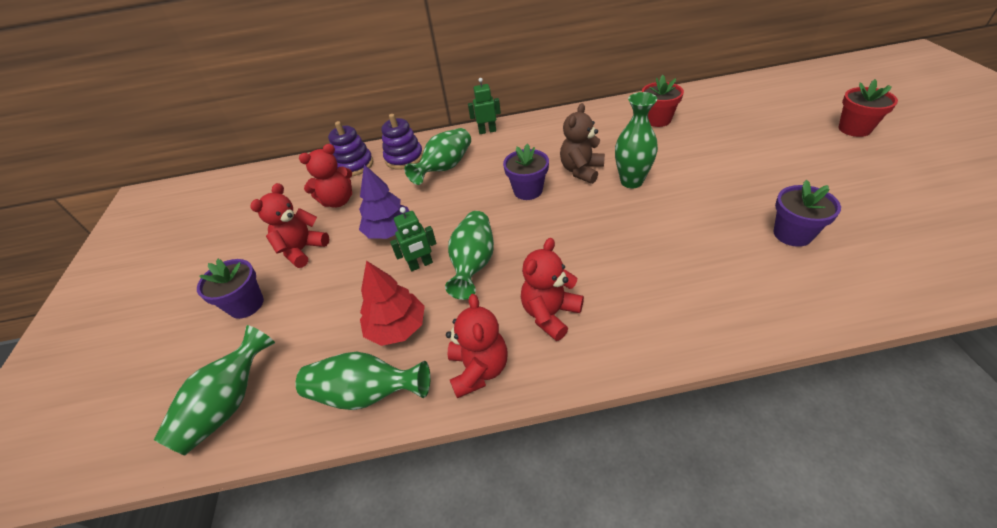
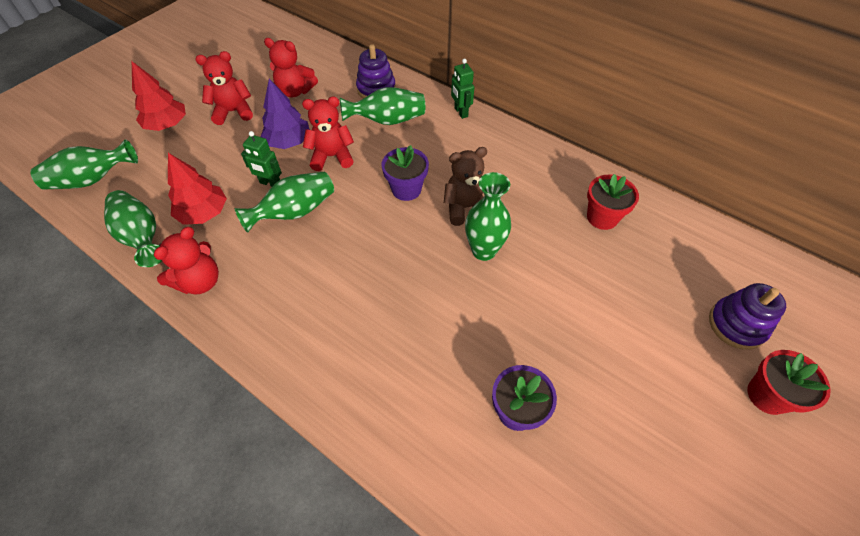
camera: 40 degrees right, 10 degrees up
purple flower pot [197,259,264,319] -> red tree [132,61,186,131]
purple stacking toy [328,121,373,176] -> purple stacking toy moved to [709,283,786,350]
green robot [468,78,501,134] -> green robot turned 150 degrees counterclockwise [451,59,474,119]
red teddy bear [521,238,584,341] -> red teddy bear moved to [302,97,354,171]

